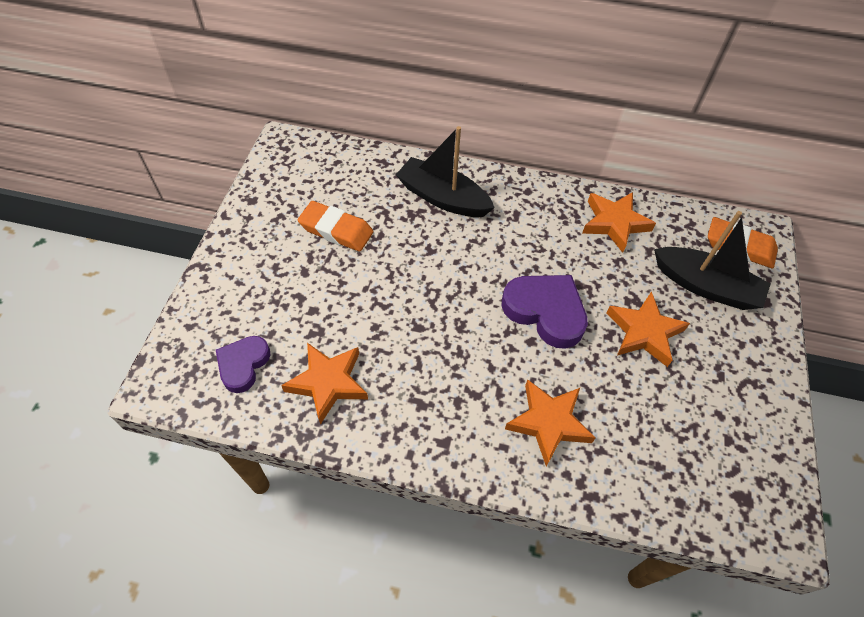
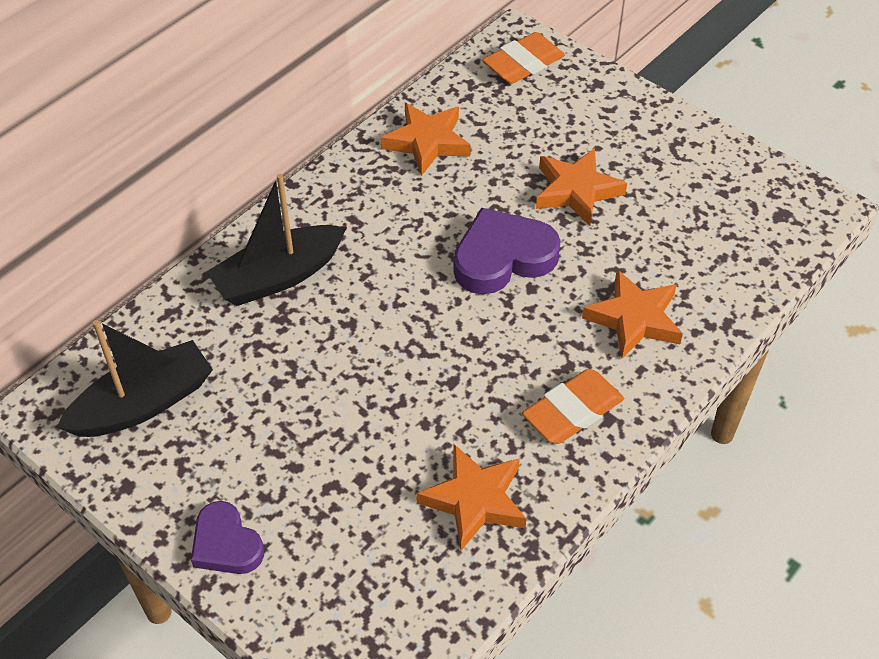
camera: 60 degrees left, 5 degrees down
purple heart [216,336,270,393] -> purple heart moved to [191,501,264,574]
orange eraser [298,201,373,252] -> orange eraser moved to [522,369,624,444]
black boat [654,211,771,310] -> black boat moved to [57,320,213,437]

